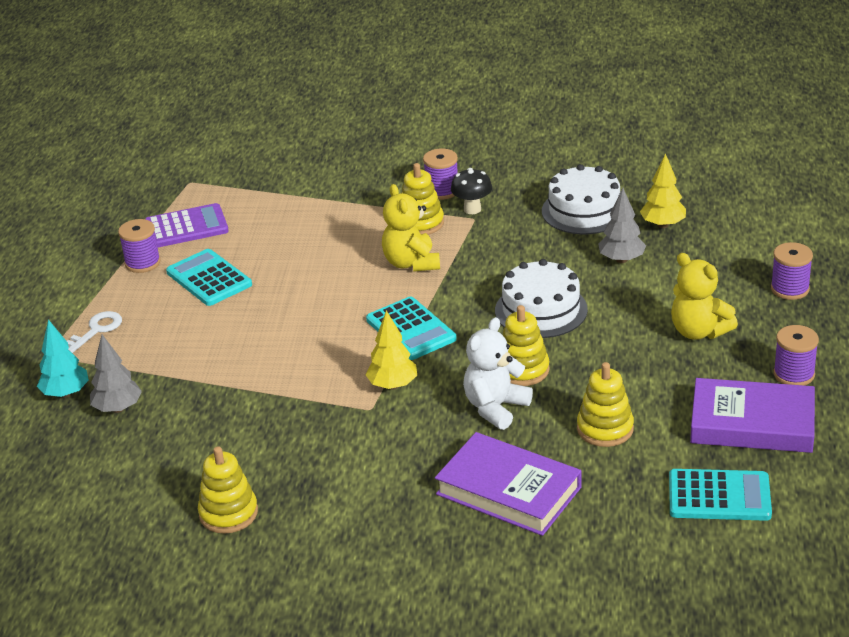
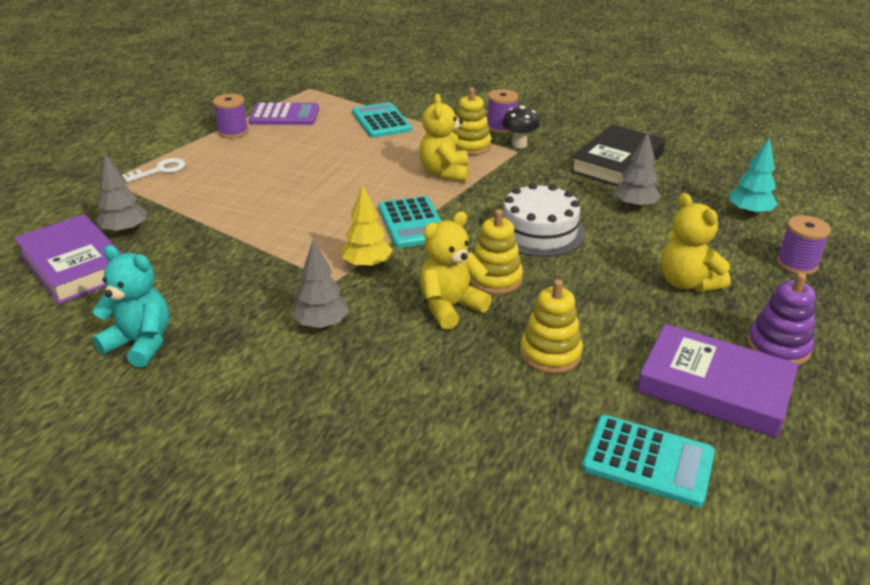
camera: 15 degrees right, 0 degrees up
turquoise tree [37,319,89,398] -> turquoise tree moved to [729,137,778,216]
turquoise calculator [166,249,252,306] -> turquoise calculator moved to [352,102,412,138]
yellow stacking toy [198,446,258,534] -> turquoise teddy bear [92,245,169,368]
purple book [435,432,581,536] -> purple book moved to [14,214,123,304]
white teddy bear [463,317,533,430] -> yellow teddy bear [420,211,492,330]
white cake [542,164,620,235] -> black book [570,125,666,186]
yellow tree [640,153,686,228] -> none
purple spool [773,325,819,386] -> purple stacking toy [747,273,816,365]
none -> grey tree [292,240,349,329]

